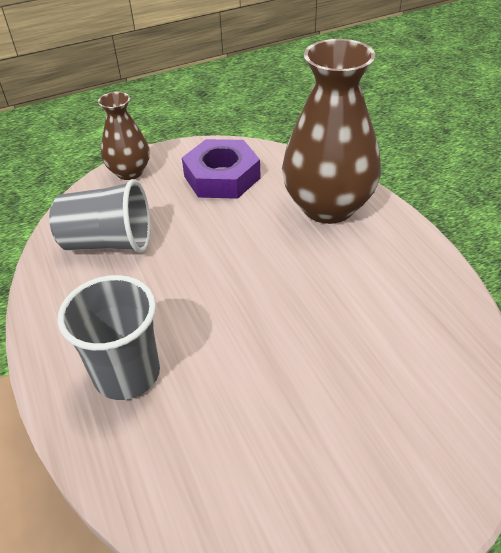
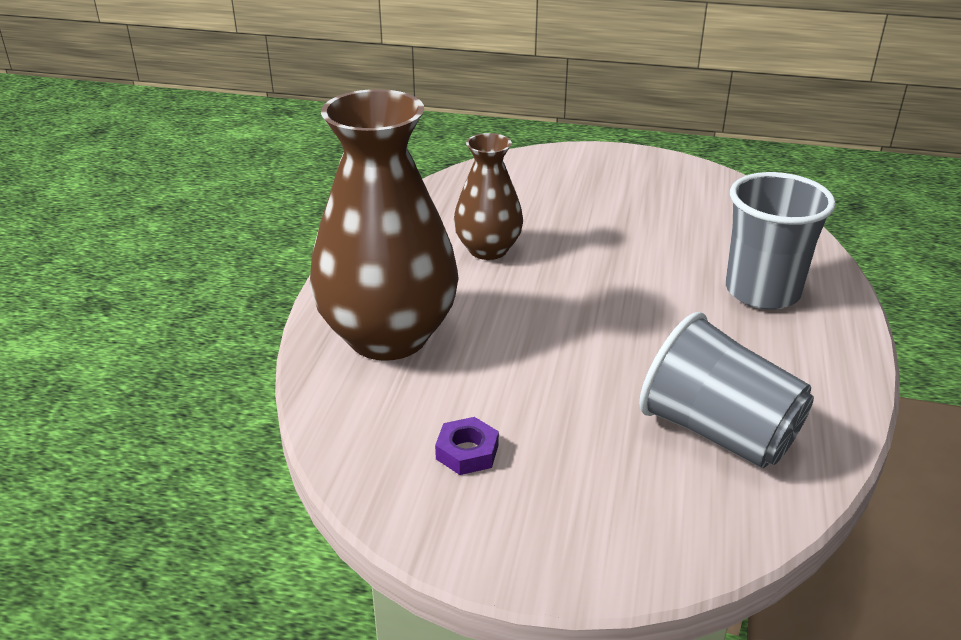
camera: 145 degrees left, 10 degrees down
brown vase [98,92,150,180] -> brown vase moved to [454,133,523,260]
purple nut [182,139,261,199] -> purple nut [435,417,499,475], size x0.45

